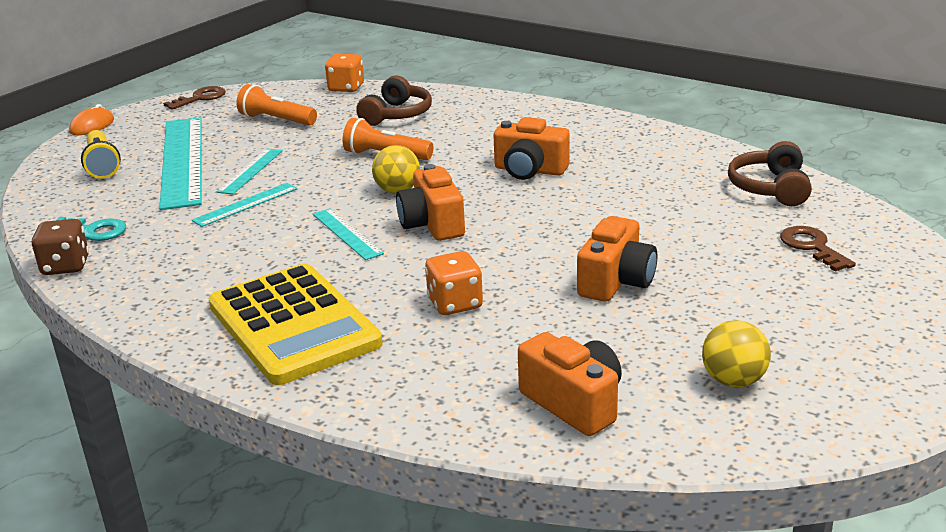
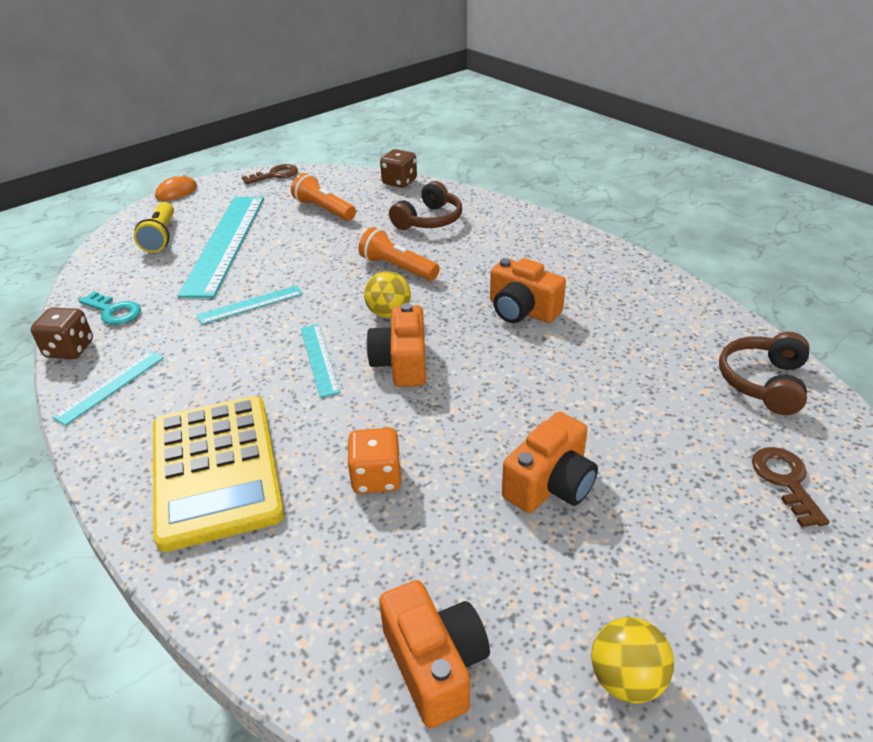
camera: 15 degrees right, 10 degrees up
turquoise ruler [217,148,283,194] -> turquoise ruler moved to [52,351,164,426]
orange dice [325,54,364,92] -> brown dice [380,149,417,188]

